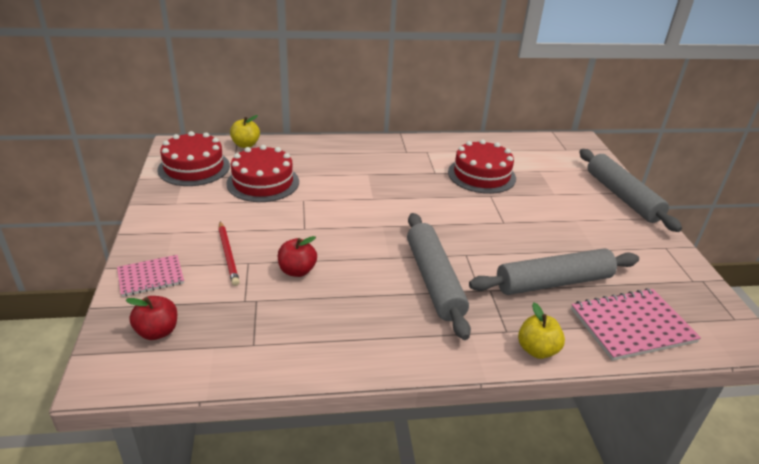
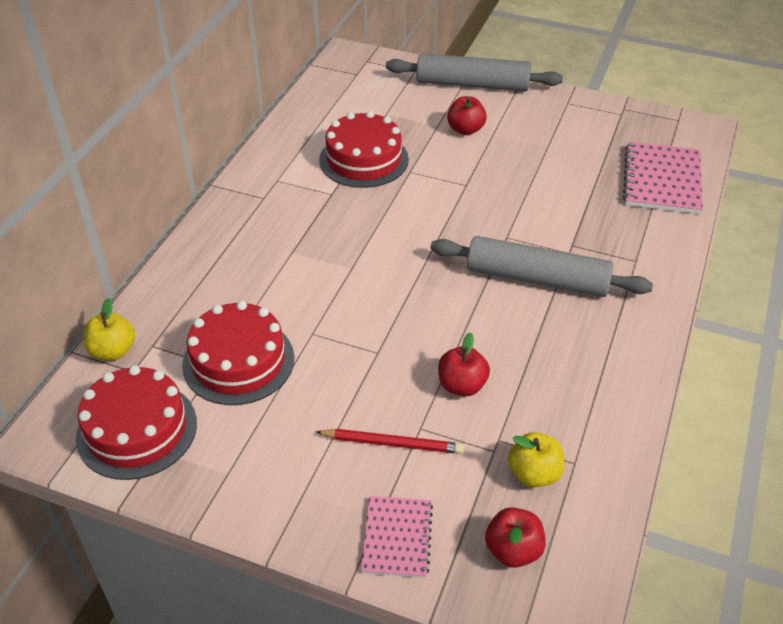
camera: 60 degrees left, 10 degrees up
grey rolling pin [469,248,639,295] -> none
yellow apple [518,303,565,359] -> yellow apple moved to [508,432,565,487]
none -> red apple [447,96,487,135]

